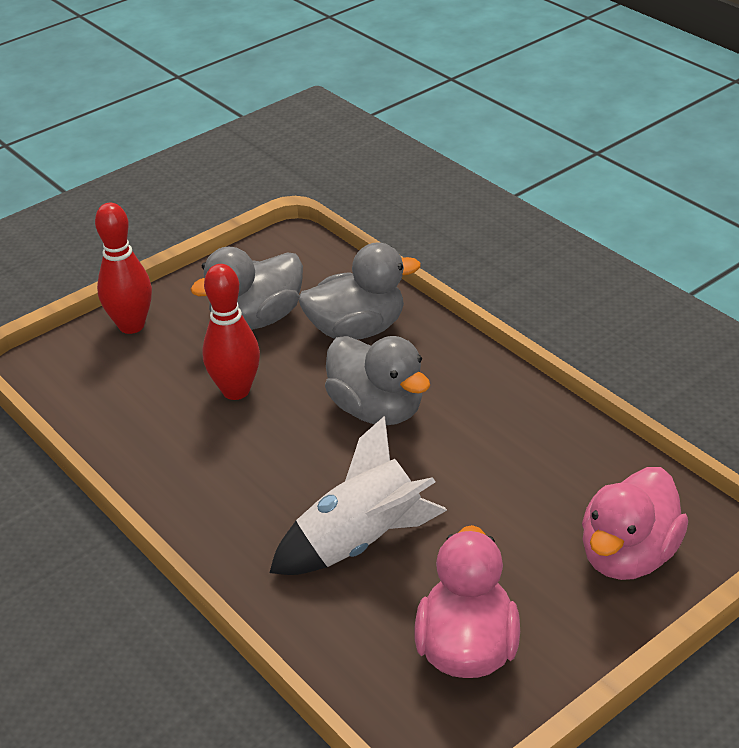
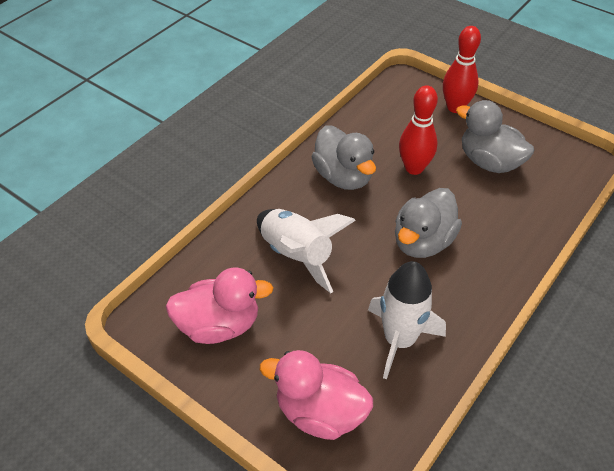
camera: 75 degrees right, 10 degrees up
grey duck [299,242,421,340] -> grey duck moved to [311,125,376,190]
none -> white rocket [368,261,446,379]

